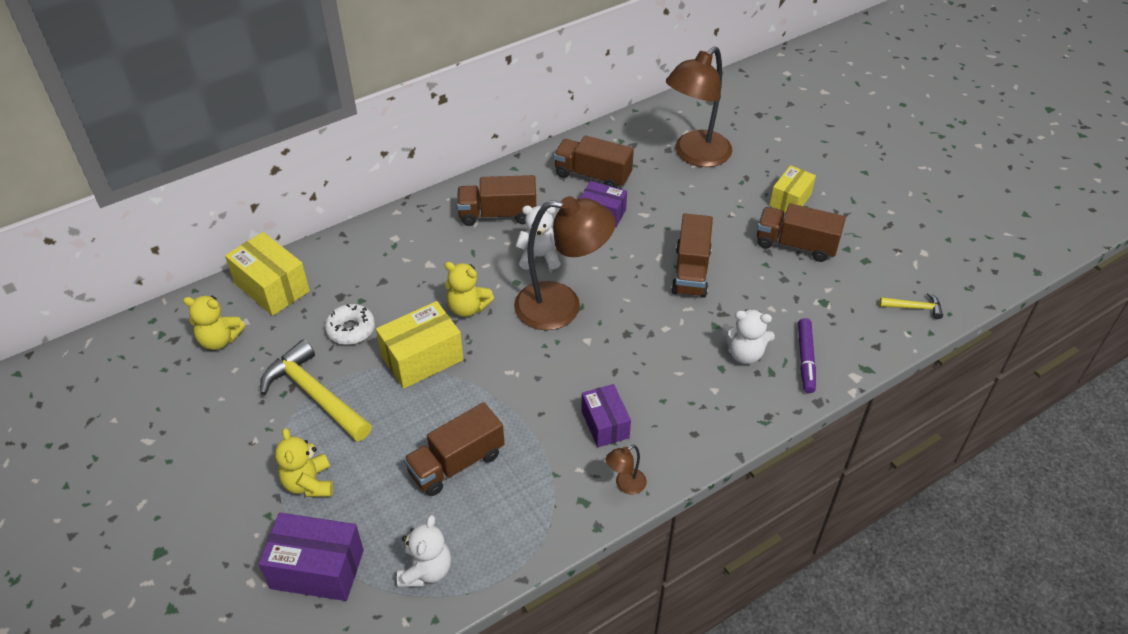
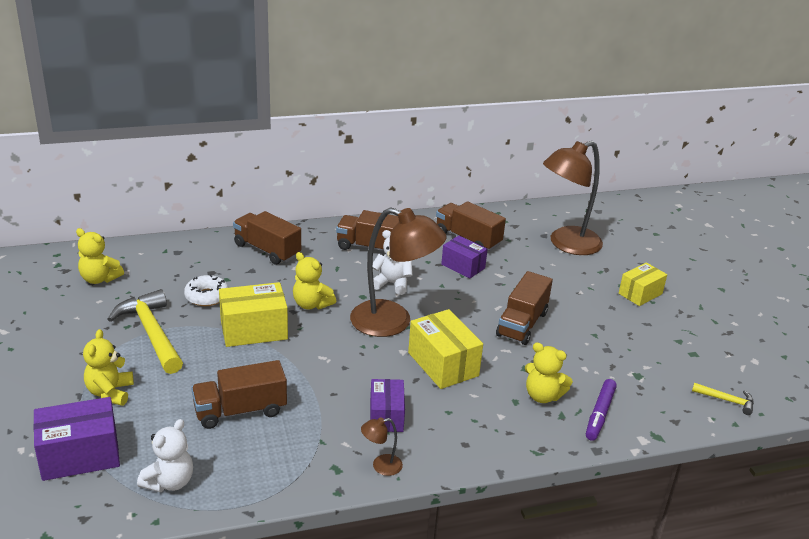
camera: 15 degrees right, 15 degrees down
yellow box [225,232,310,316] -> yellow box moved to [408,309,483,389]
purple box [259,513,364,601] -> purple box turned 45 degrees counterclockwise [33,397,120,481]
white teddy bear [722,309,775,364] -> yellow teddy bear [525,342,573,403]
brown truck [757,203,846,262] -> brown truck moved to [233,211,301,265]

